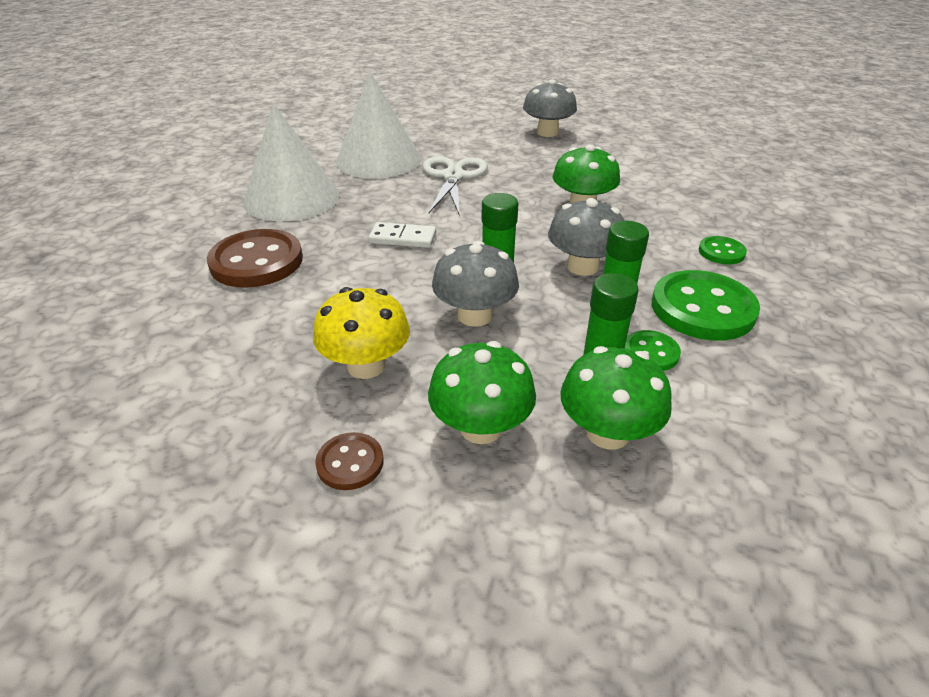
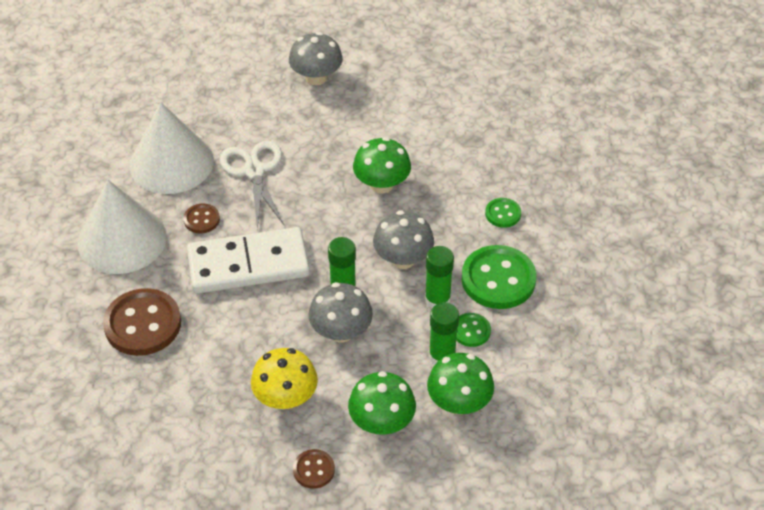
camera: 20 degrees left, 10 degrees up
white domino [368,222,436,248] -> white domino [187,227,310,294], size x2.15
none -> brown button [183,203,220,234]

